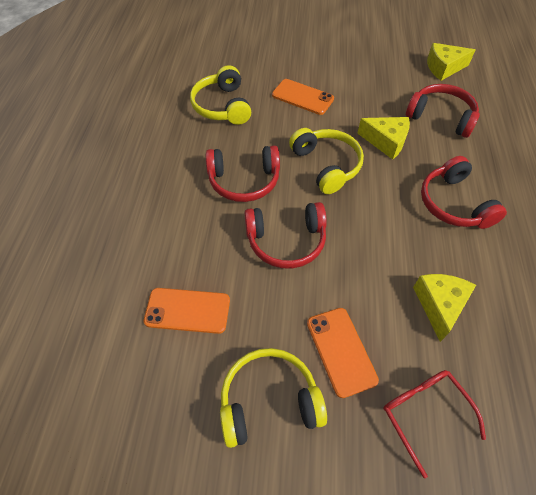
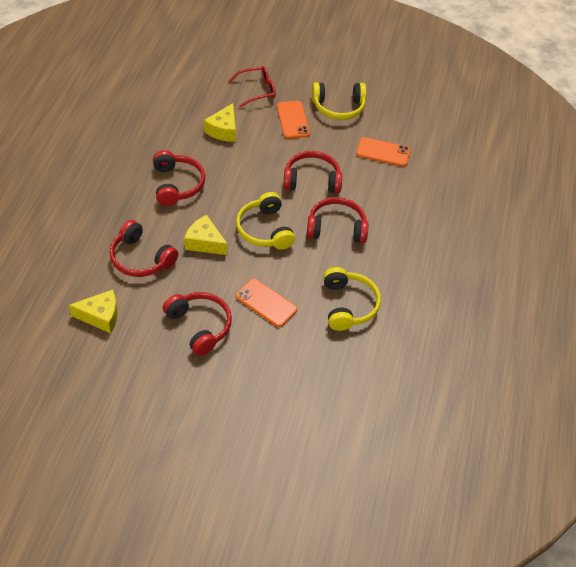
camera: 175 degrees left, 5 degrees down
red glasses [383,370,486,478] -> red glasses turned 90 degrees counterclockwise [229,66,276,108]
none -> red headphones [163,292,232,356]

